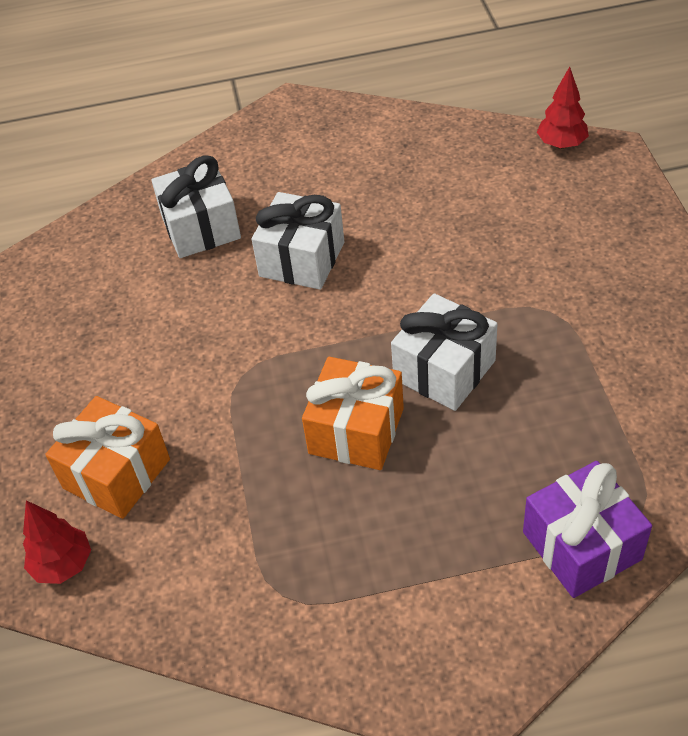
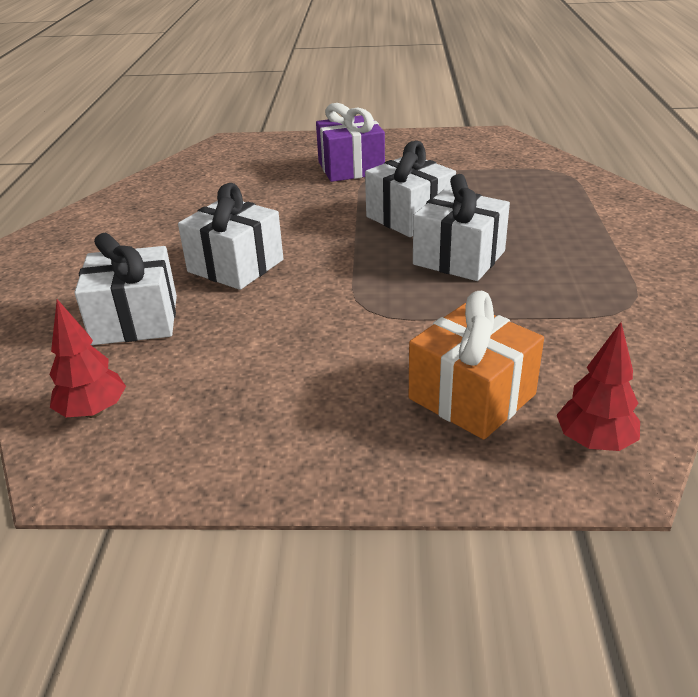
camera: 80 degrees left, 15 degrees down
orange gift [302,357,404,470] -> white gift [413,174,510,281]
purple gift [523,461,652,598] -> purple gift moved to [316,103,385,182]
red tree [537,67,589,149] -> red tree moved to [49,299,126,418]

